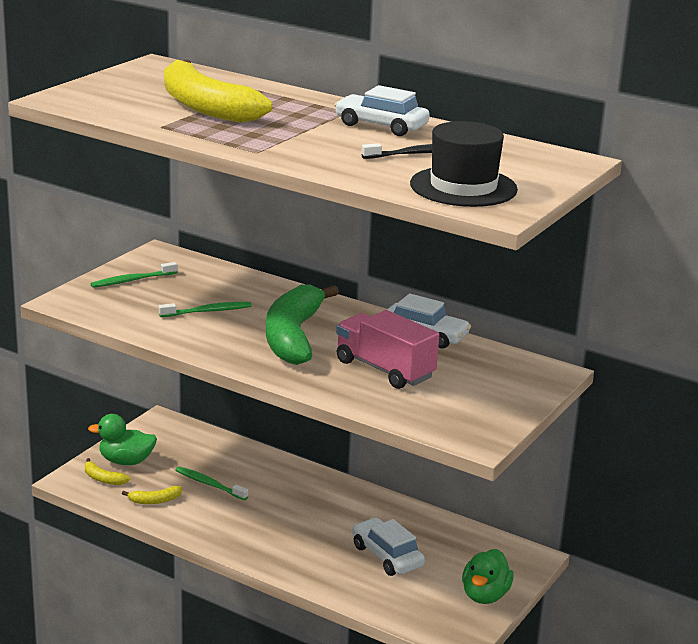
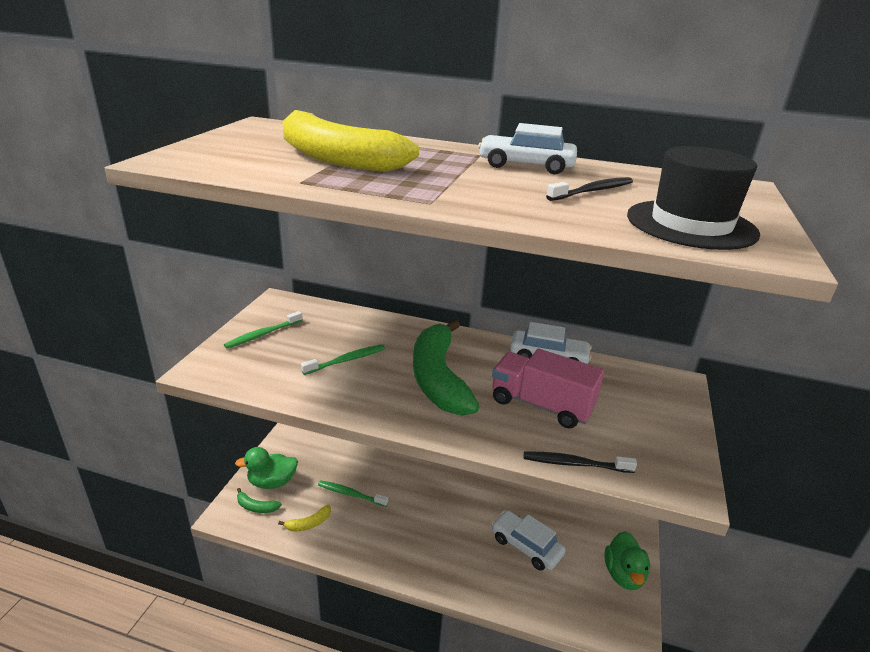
camera: 15 degrees left, 5 degrees up
yellow banana [85,458,130,485] -> green banana [237,488,282,513]
none -> black toothbrush [524,452,637,473]

